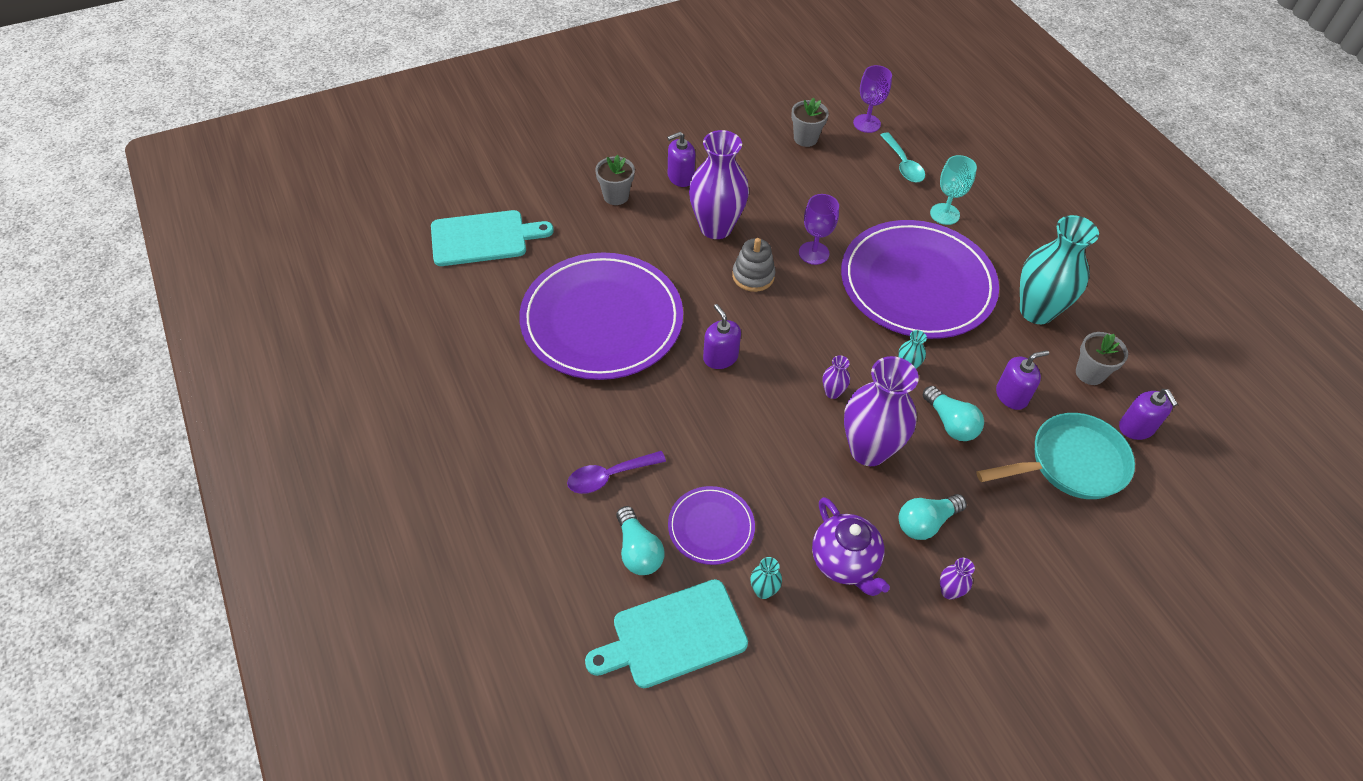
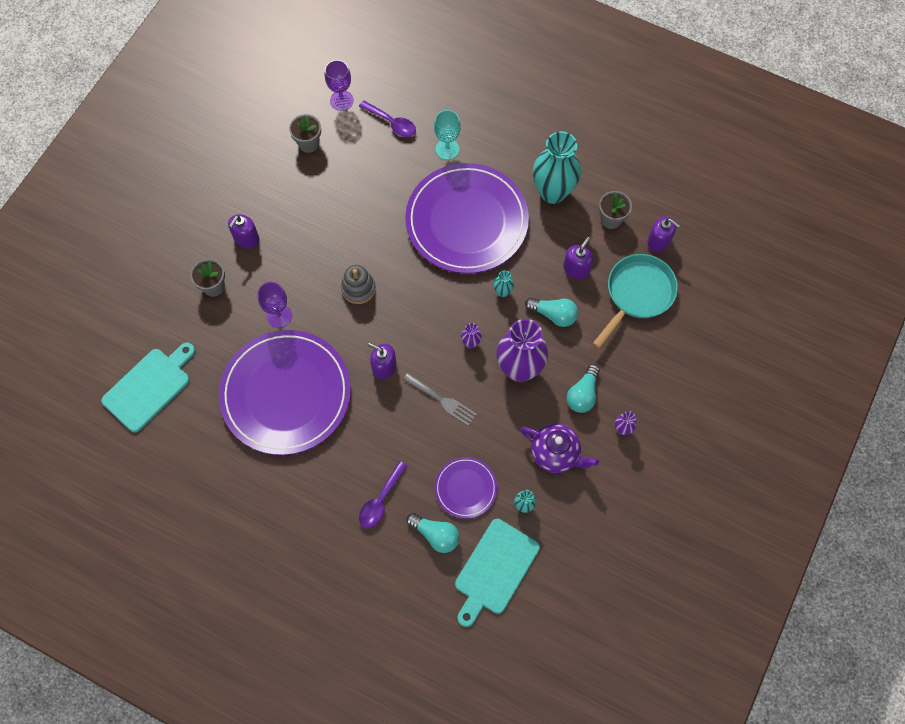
camera: 35 degrees left, 15 degrees up
purple vase [689,130,749,239] -> none
purple goblet [799,194,839,265] -> purple goblet moved to [257,282,292,328]
turquoise spoon [880,132,925,183] -> purple spoon [359,100,416,137]
none -> grey fork [403,373,477,426]

